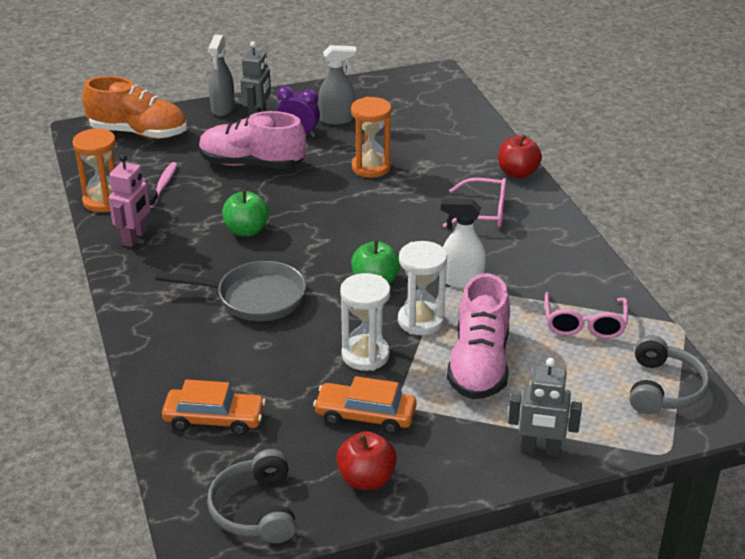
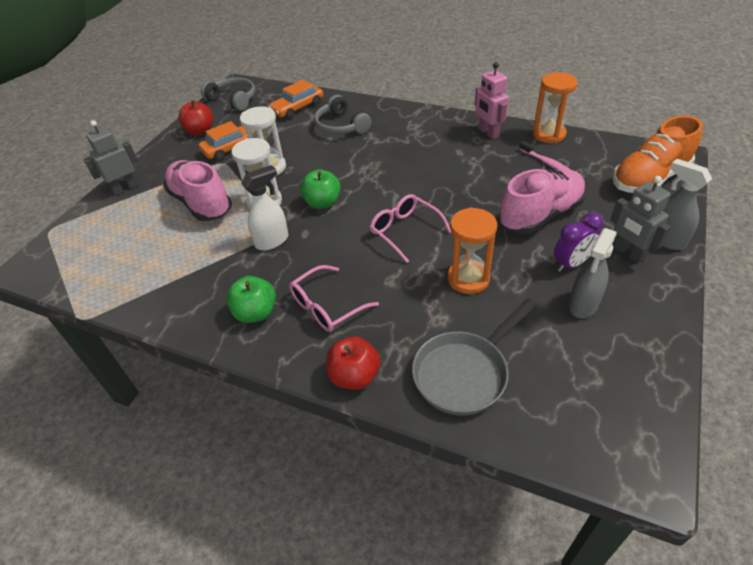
camera: 135 degrees right, 10 degrees up
grey pan [155,261,306,321] -> grey pan moved to [412,298,537,416]
green apple [222,189,269,237] -> green apple moved to [226,276,276,323]
pink glasses [545,292,628,339] -> pink glasses moved to [370,194,451,263]
grey headphones [629,335,710,414] -> grey headphones moved to [314,95,371,134]

